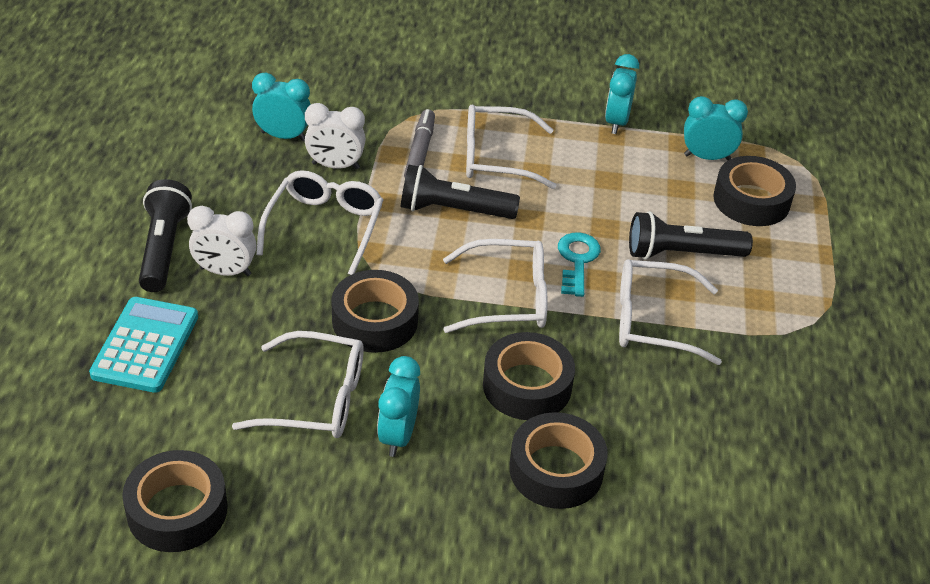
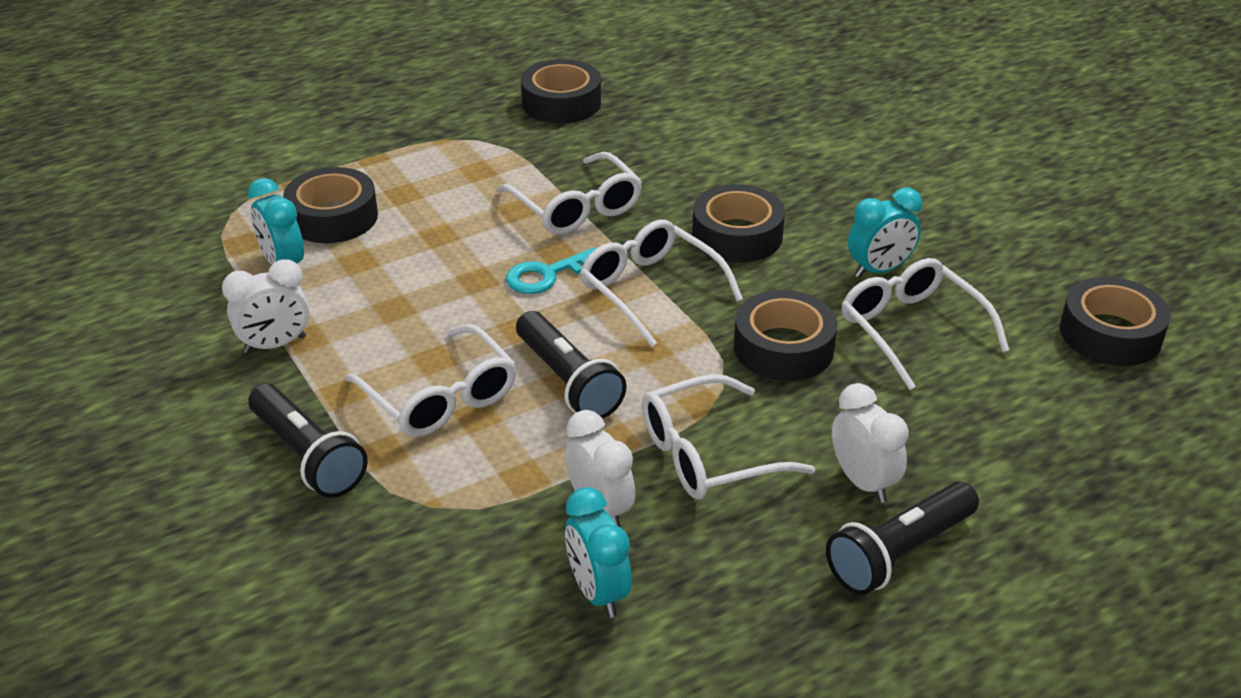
camera: 125 degrees left, 5 degrees down
turquoise calculator [89,297,198,393] -> none
grey marker [404,109,435,177] -> none
black tape [509,412,608,509] -> black tape moved to [521,59,601,123]
turquoise clock [605,54,639,134] -> white clock [222,259,309,353]
black flashlight [629,211,753,260] -> black flashlight moved to [248,384,368,498]

